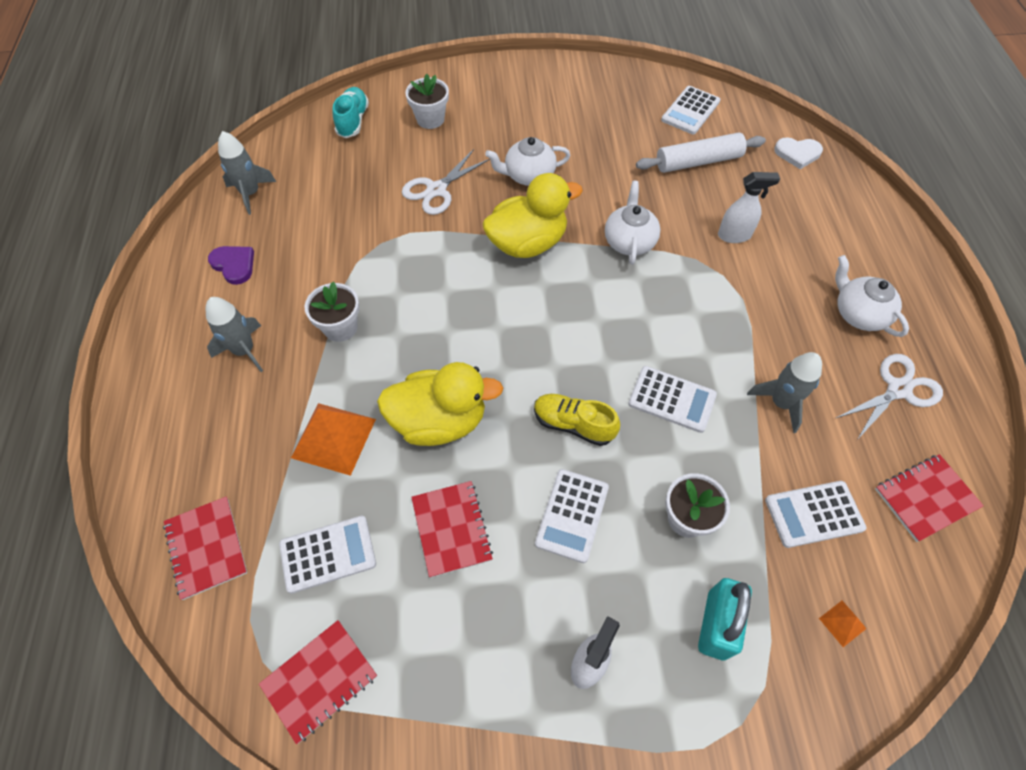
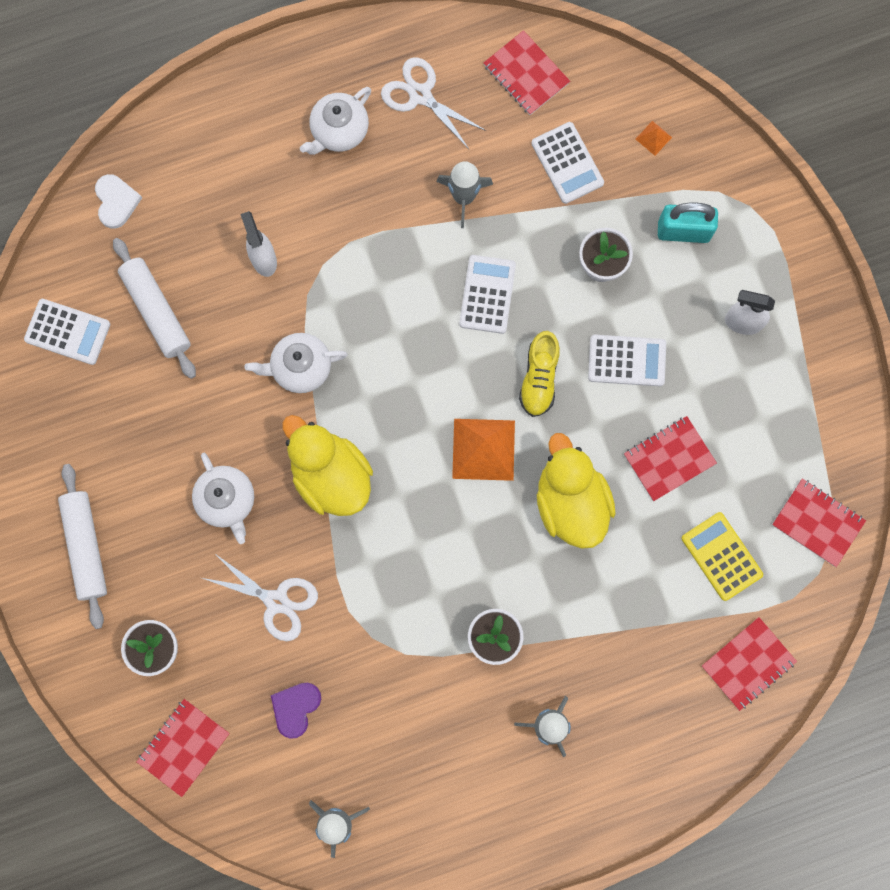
camera: 105 degrees left, 20 degrees up
purple heart [208,246,254,285] -> purple heart moved to [271,683,321,739]
white calculator [279,516,376,594] -> yellow calculator [681,512,763,601]
orange pyramid [291,403,376,476] -> orange pyramid moved to [452,419,515,481]
turquoise shoe [333,87,369,138] -> red notebook [136,699,230,797]
none -> white rolling pin [58,464,107,629]

